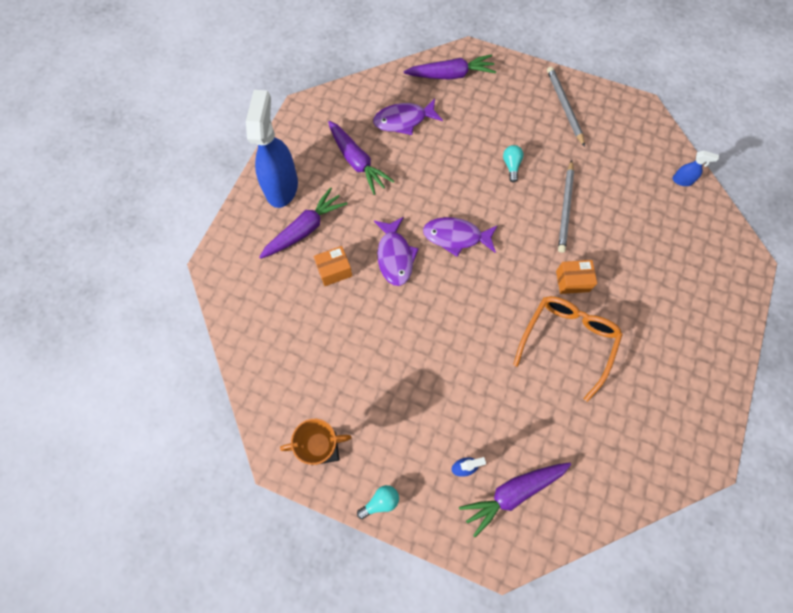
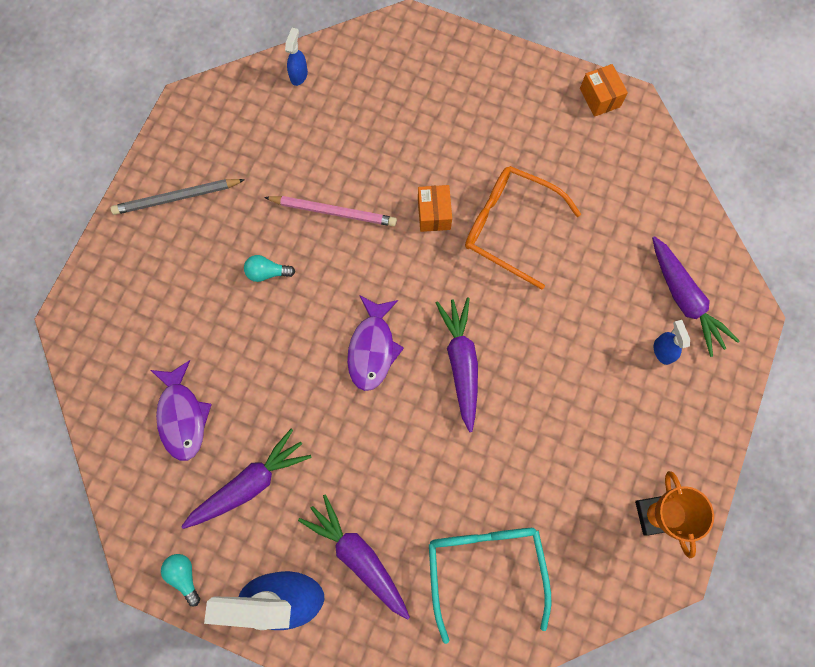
camera: 90 degrees left, 5 degrees up
orange box [313,246,352,286] -> orange box moved to [580,64,628,117]
turquoise light bulb [357,485,399,519] -> turquoise light bulb moved to [161,554,200,606]
purple fish [374,217,419,286] -> none
purple carrot [404,54,496,80] -> purple carrot moved to [435,297,478,432]
grey pencil [558,160,574,253] -> pink pencil [264,196,397,227]
none -> turquoise glasses [429,528,551,644]

